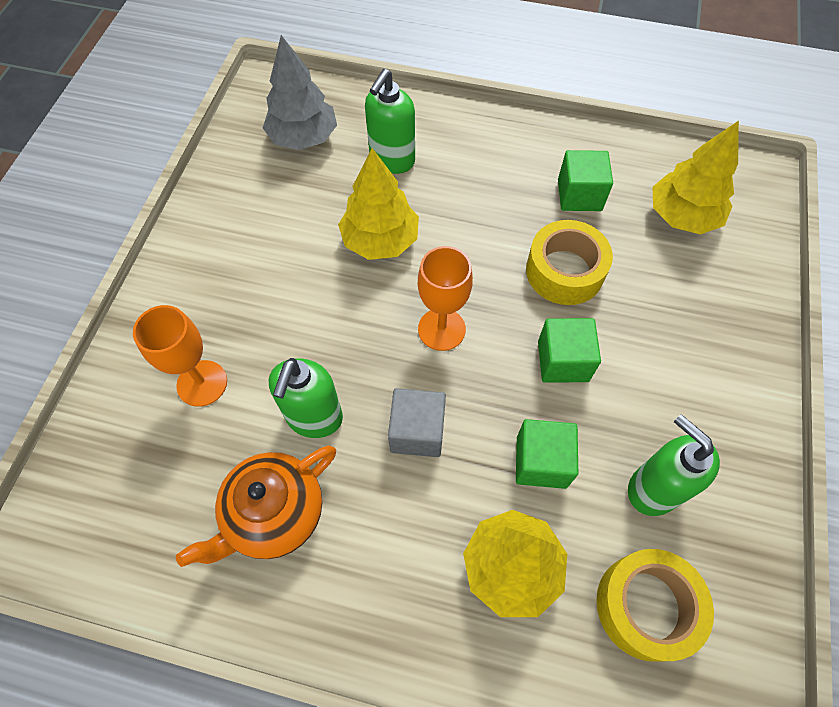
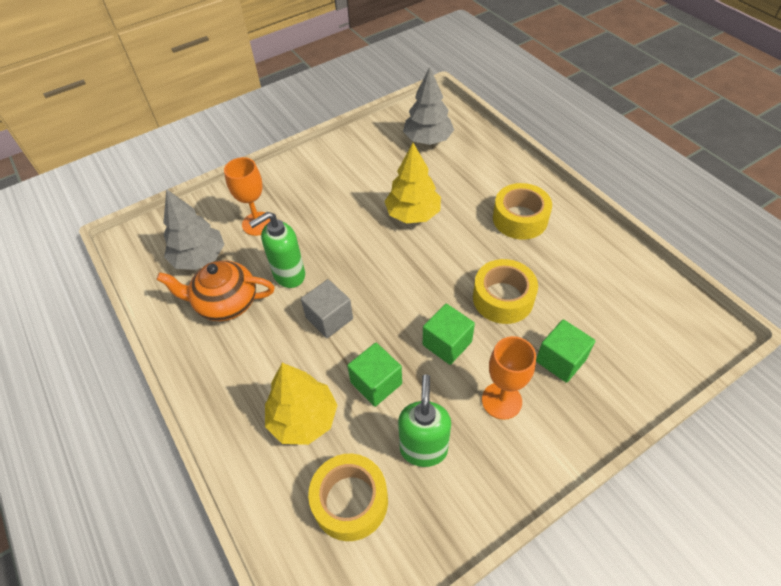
camera: 45 degrees right, 10 degrees down
green soap dispenser [365,69,415,174] -> none
orange goblet [418,246,473,351] -> orange goblet moved to [482,336,536,420]
green cube [558,150,613,211] -> green cube moved to [536,319,595,383]
yellow tree [653,121,739,234] -> none
none -> grey tree [163,189,225,270]
none -> yellow tape [493,183,552,240]

